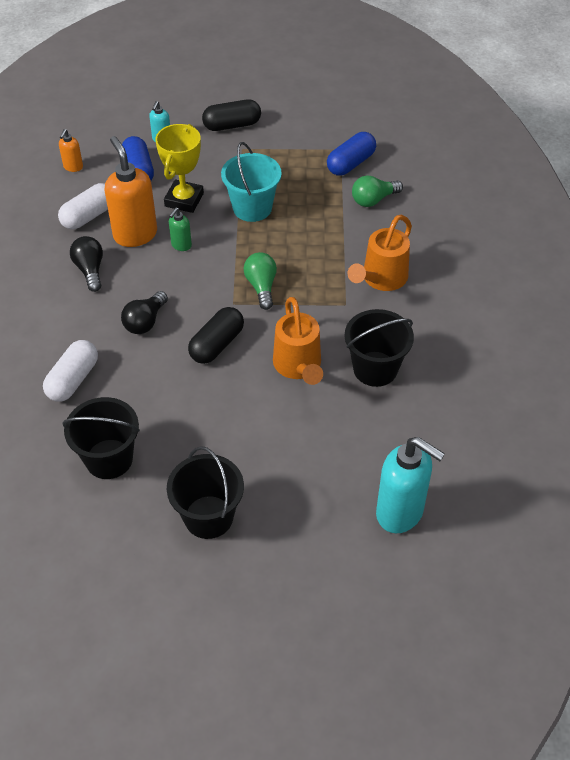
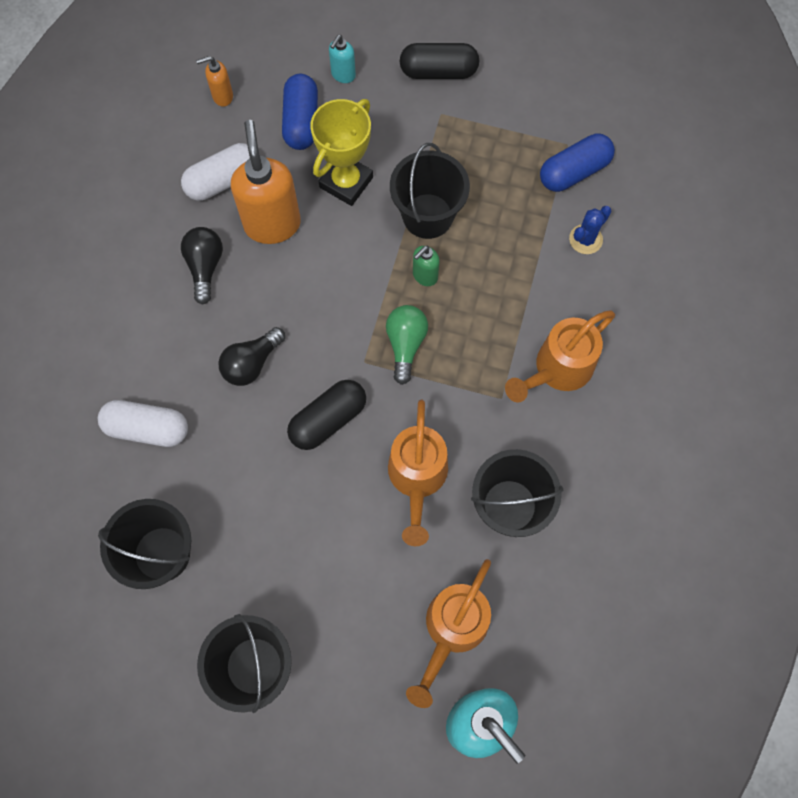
camera: 15 degrees right, 20 degrees up
white capsule [43,340,98,402] -> white capsule turned 60 degrees clockwise [98,400,188,447]
orange soap dispenser [59,129,83,172] -> orange soap dispenser turned 45 degrees clockwise [196,56,233,107]
green soap dispenser [169,207,192,251] -> green soap dispenser moved to [413,246,440,286]
turquoise bucket [221,142,282,222] -> black bucket [390,143,470,239]
green light bulb [352,175,403,207] -> blue cactus [569,206,611,254]
none -> orange watering can [406,559,491,708]

